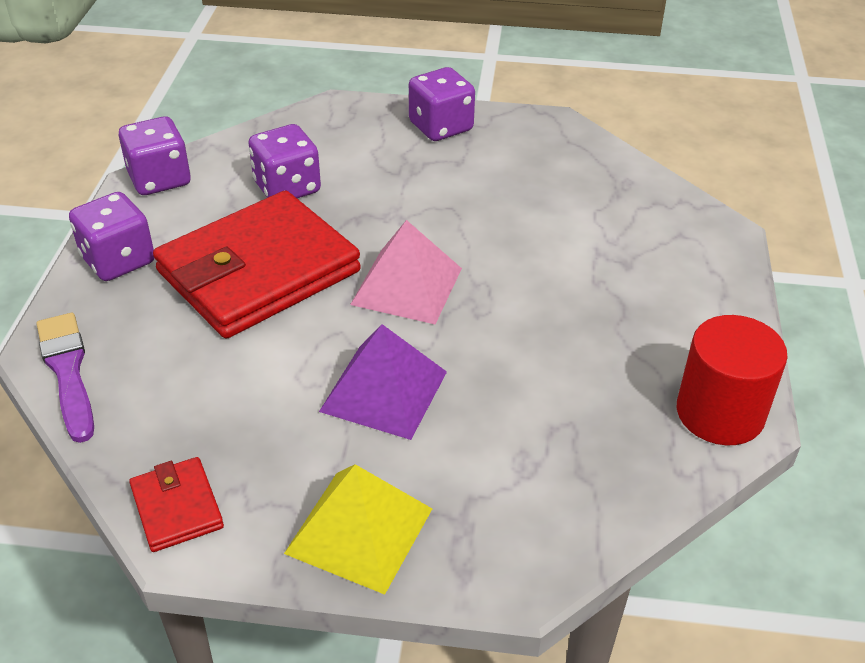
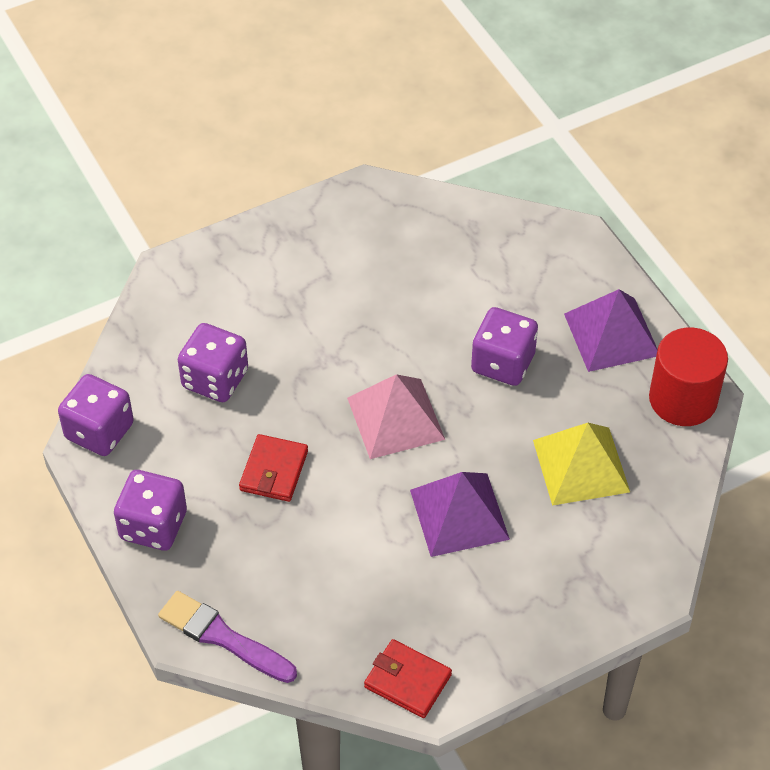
camera: 35 degrees left, 10 degrees up
red wallet [153,190,361,339] -> red wallet [239,434,308,502], size x0.44
yellow pyramid [284,464,432,595] -> yellow pyramid moved to [533,423,630,506]
purple dice [409,67,475,141] -> purple dice moved to [471,307,538,386]
none -> purple pyramid [564,289,658,372]

